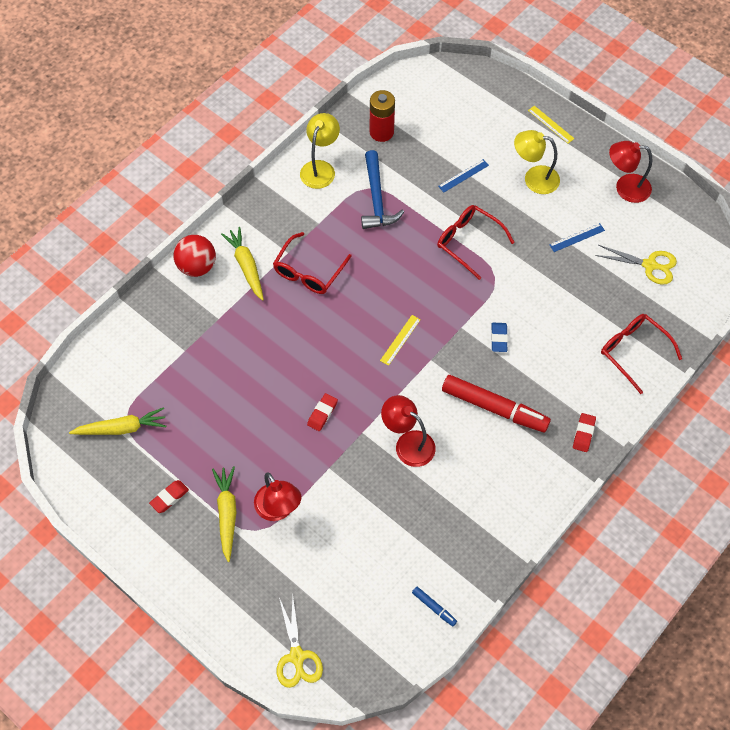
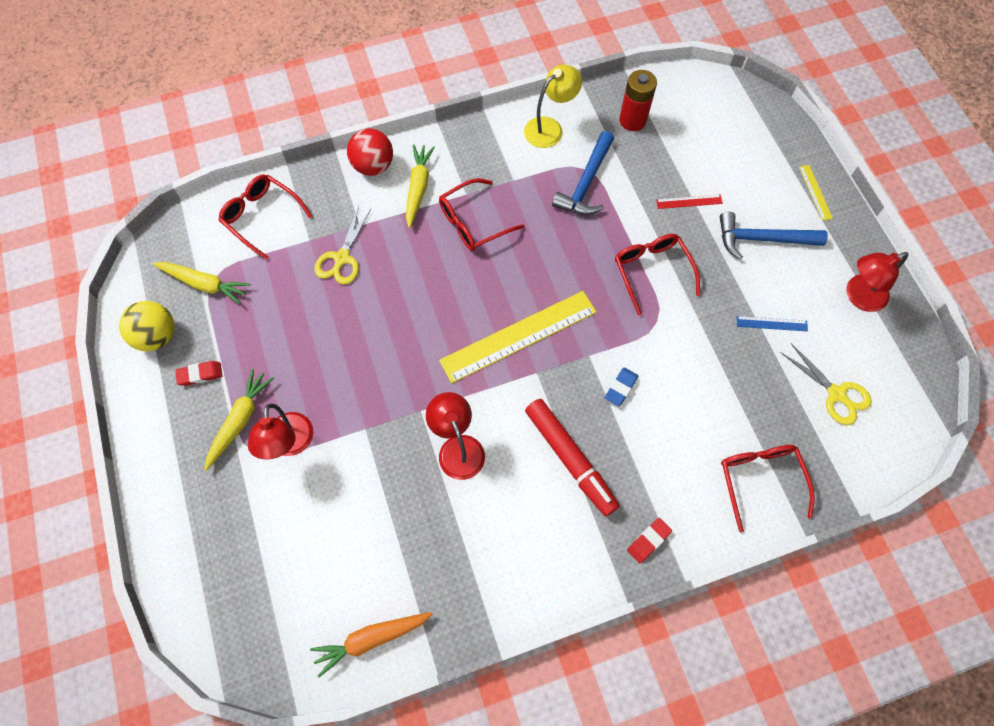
camera: 30 degrees right, 5 degrees up
yellow scissors [277,596,323,688] -> yellow scissors moved to [314,206,371,285]
red eraser [307,393,338,431] -> none
yellow ruler [380,315,421,366] -> yellow ruler [439,291,596,383], size x2.33
blue marker [412,587,457,626] -> orange carrot [310,612,433,677]
blue ruler [438,159,489,192] -> red ruler [656,194,723,209]
yellow lamp [514,130,560,194] -> blue hammer [720,212,828,259]
red lamp [609,141,652,203] -> red lamp turned 60 degrees counterclockwise [846,252,908,312]
none -> yellow ball [119,301,175,351]
none -> red glasses [218,174,313,260]

